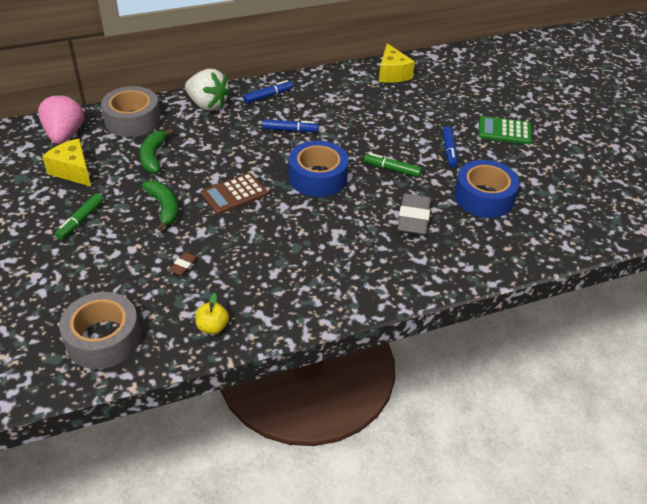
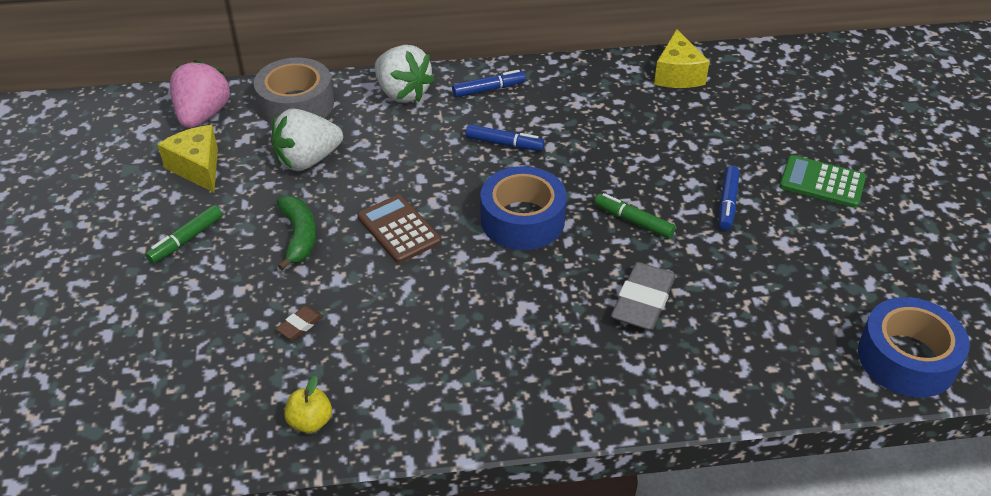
camera: 15 degrees right, 0 degrees up
grey tape [59,292,141,369] -> none
green banana [140,129,173,173] -> white strawberry [271,108,343,171]
brown calculator [201,173,268,214] -> brown calculator turned 75 degrees clockwise [357,194,441,263]
blue tape [454,160,519,218] -> blue tape moved to [858,297,970,398]

